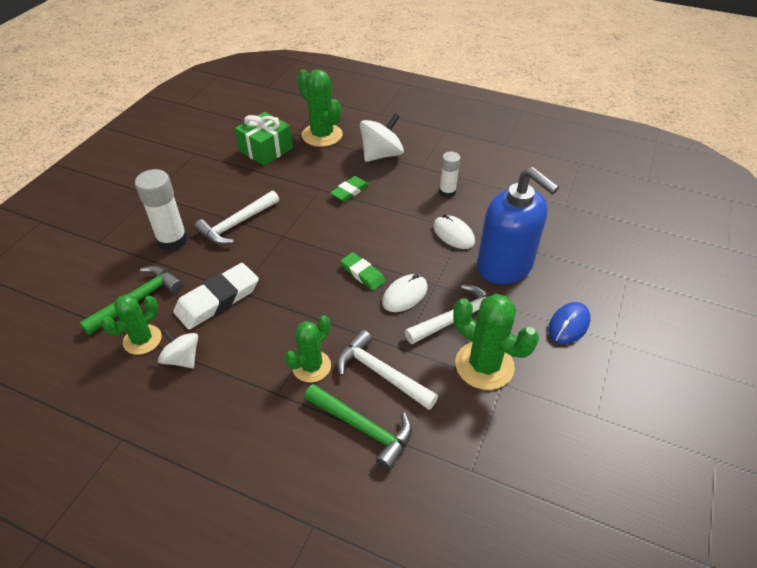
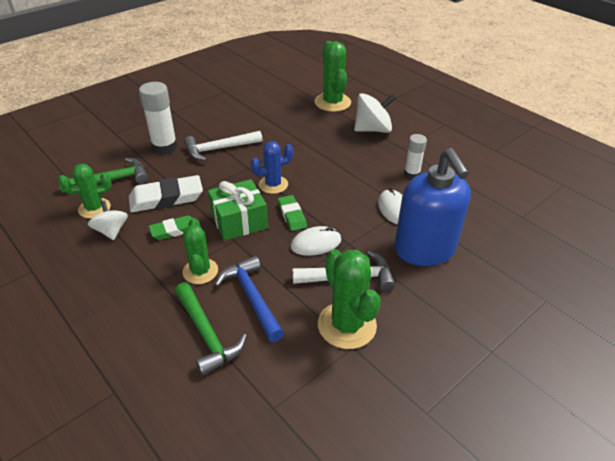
camera: 25 degrees right, 5 degrees down
green gift [235,112,293,166] -> green gift moved to [208,179,268,241]
green cactus [285,315,331,383] -> green cactus turned 75 degrees counterclockwise [182,218,218,284]
green eraser [330,176,369,202] -> green eraser moved to [149,216,192,240]
white hammer [337,330,438,410] -> blue hammer [215,256,284,342]
blue mouse [548,302,590,344] -> none
none -> blue cactus [251,141,294,194]

